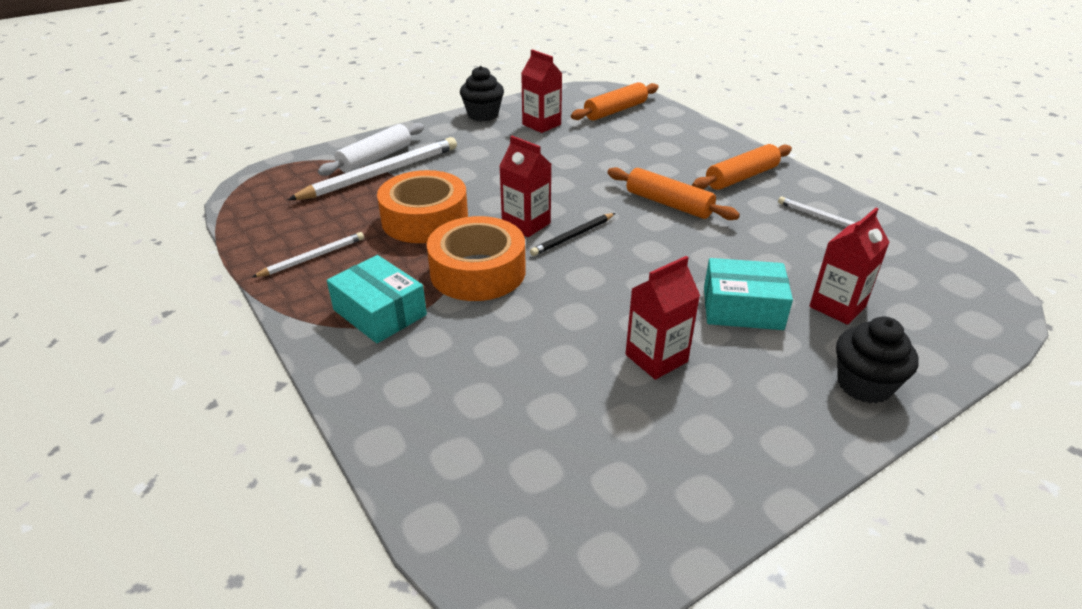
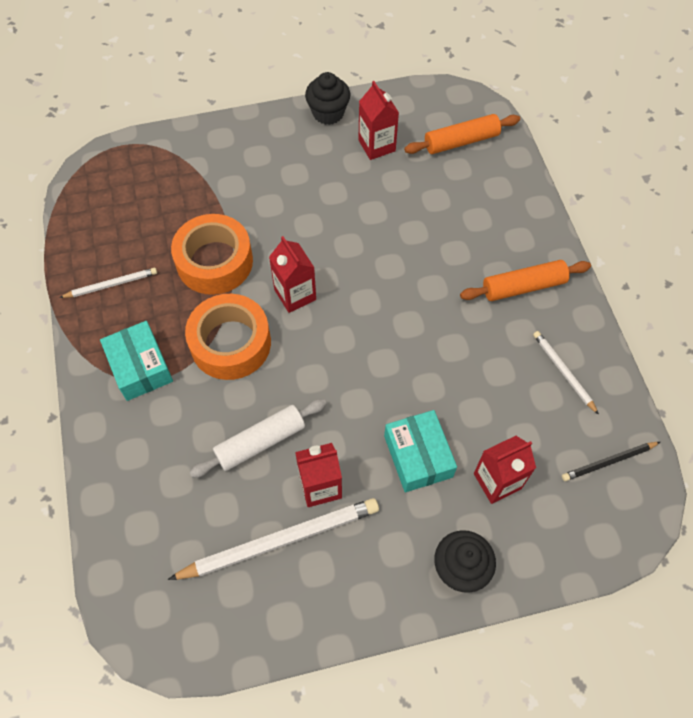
camera: 20 degrees right, 25 degrees up
white pencil [288,137,457,200] -> white pencil moved to [168,498,379,580]
white rolling pin [318,123,424,176] -> white rolling pin moved to [189,399,327,478]
black pencil [530,213,615,256] -> black pencil moved to [562,442,660,481]
orange rolling pin [607,167,740,220] -> none
turquoise box [704,258,793,330] -> turquoise box turned 45 degrees clockwise [384,410,457,492]

